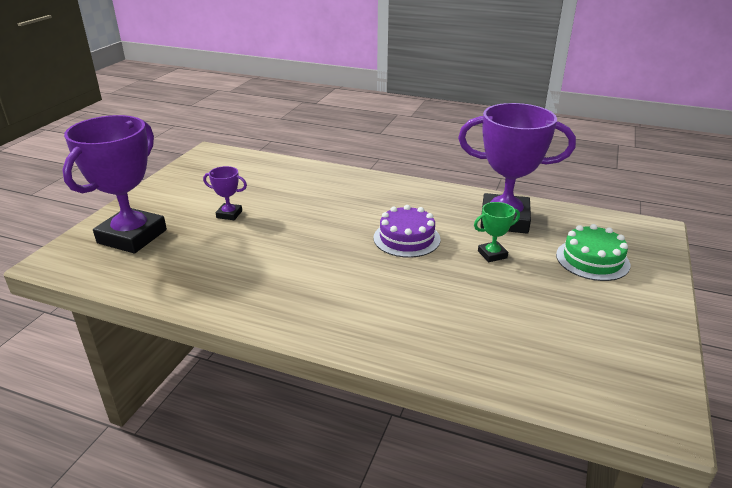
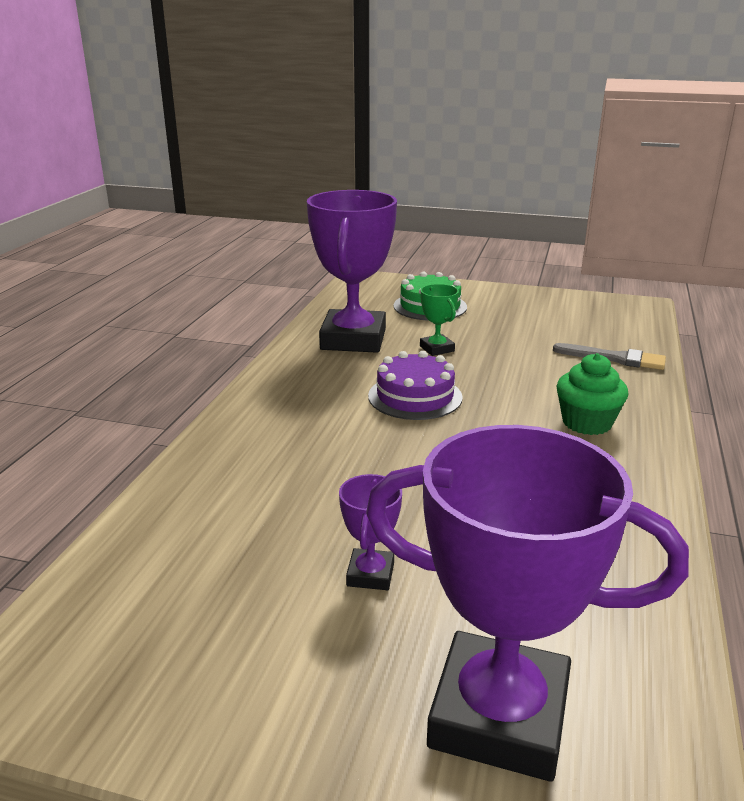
camera: 95 degrees left, 5 degrees down
none -> grey brush [553,343,666,370]
none -> green cupcake [556,353,628,435]

